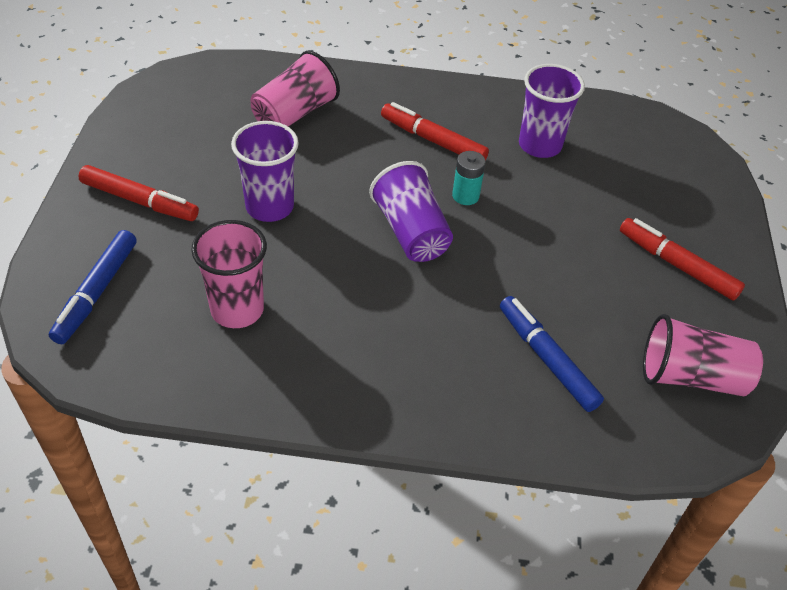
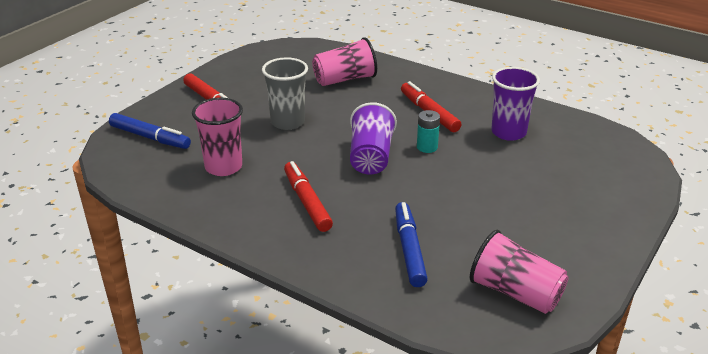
camera: 30 degrees right, 15 degrees down
blue marker [49,230,137,344] -> blue marker turned 105 degrees counterclockwise [109,113,191,149]
purple cup [231,121,299,222] -> grey cup [262,57,308,130]
red marker [620,218,745,301] -> red marker moved to [284,161,333,232]

